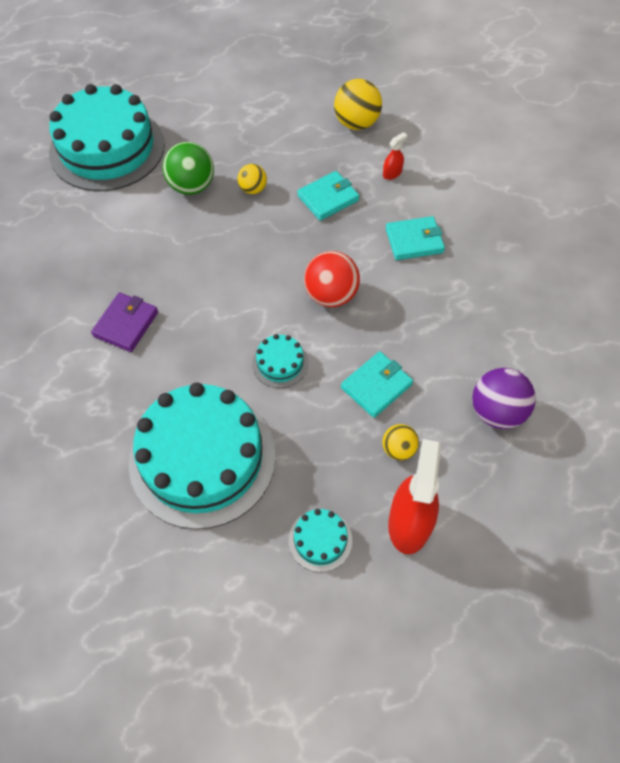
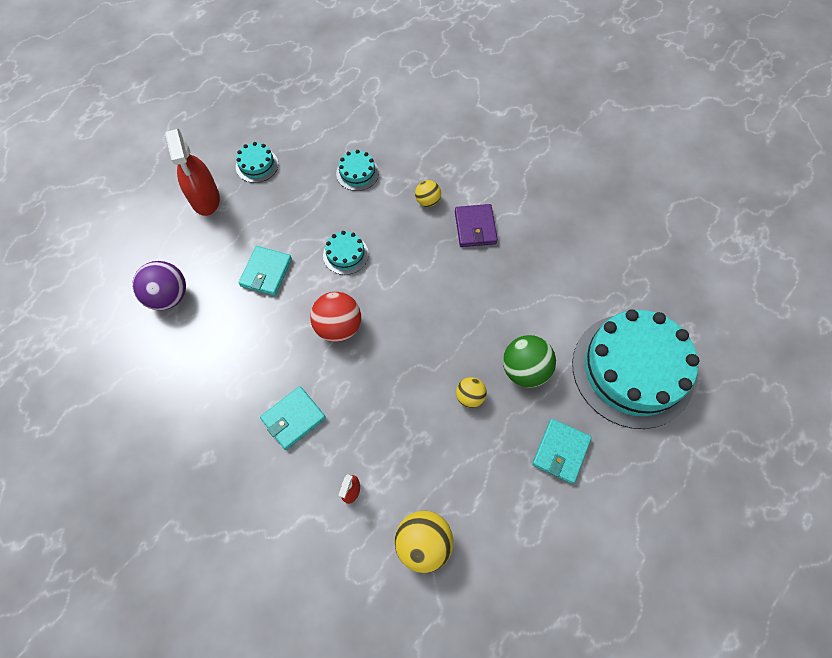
camera: 150 degrees right, 5 degrees up
turquoise cake [129,382,276,529] -> turquoise cake [336,150,379,191], size x0.41
turquoise wallet [297,171,359,221] -> turquoise wallet moved to [532,419,592,484]
yellow ball [382,424,419,460] -> yellow ball moved to [415,180,441,207]

